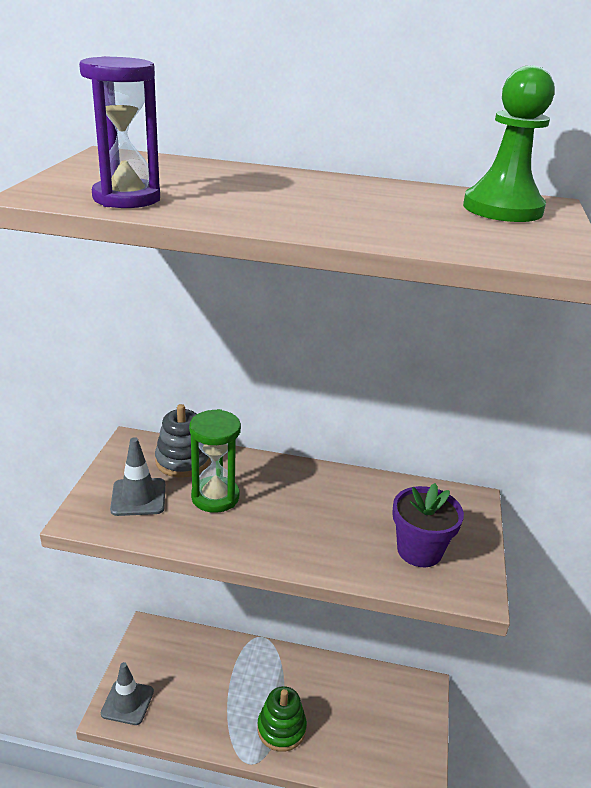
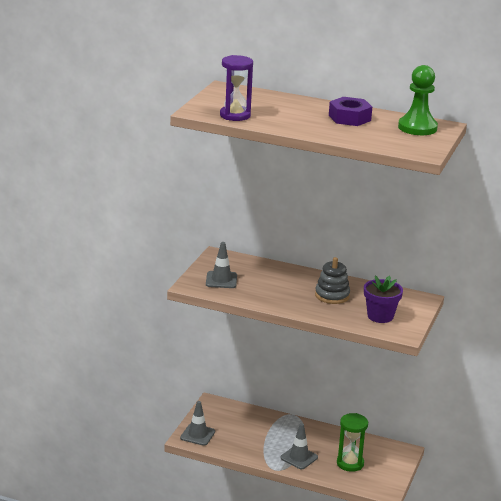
camera: 10 degrees right, 5 degrees down
grey stacking toy [155,404,210,478] -> grey stacking toy moved to [315,257,350,304]
green hourglass [189,409,241,513] -> green hourglass moved to [337,413,368,472]
green stacking toy [257,686,307,752] -> grey traffic cone [280,423,318,469]
none -> purple nut [329,97,372,126]

